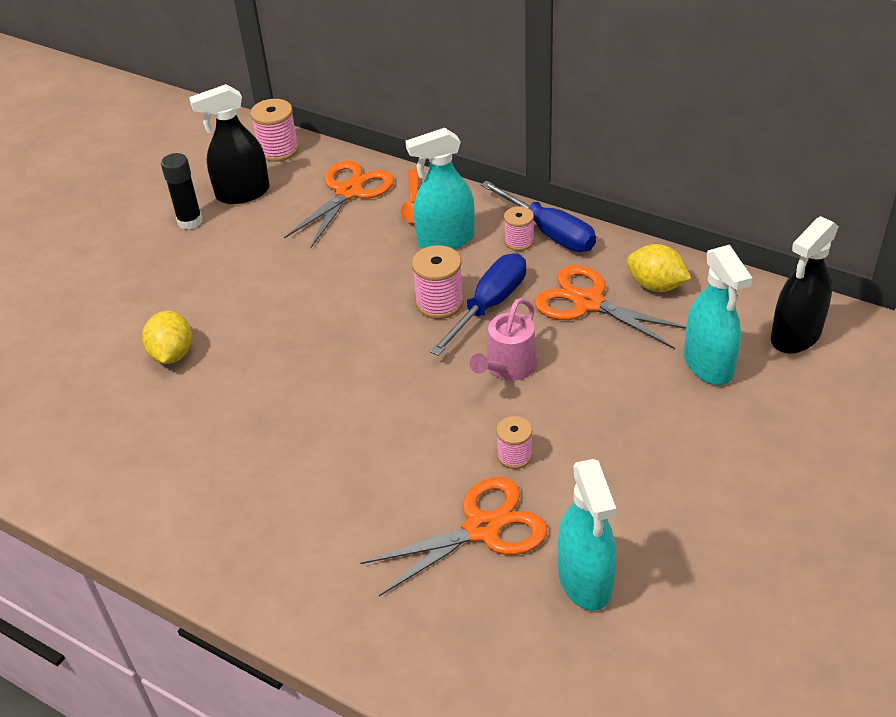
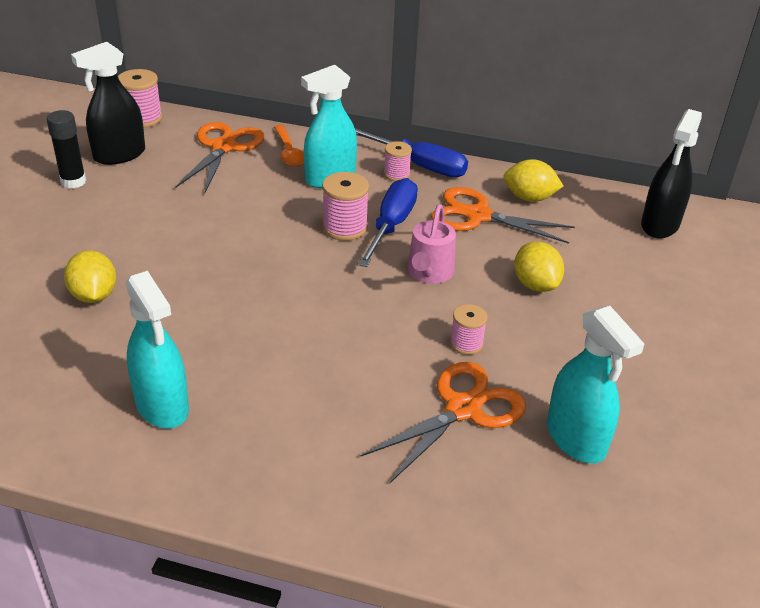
camera: 20 degrees left, 5 degrees down
turquoise spray bottle [684,245,752,385] -> turquoise spray bottle moved to [125,271,189,429]
none -> yellow lemon [514,241,564,292]

